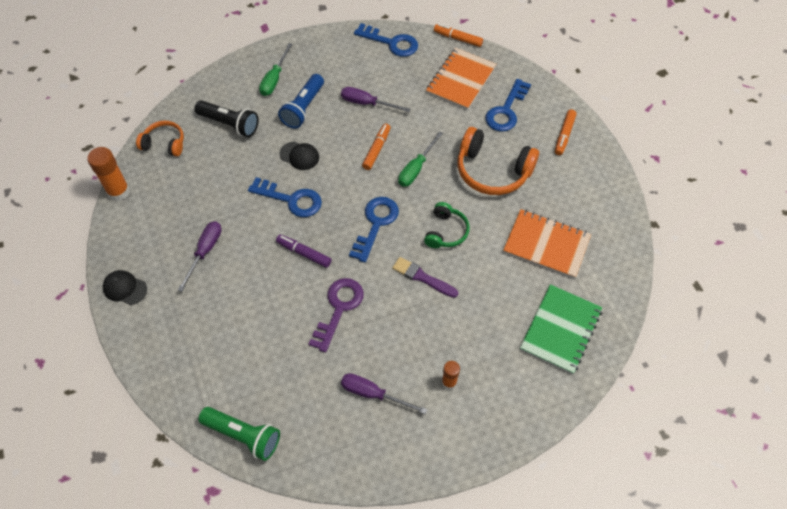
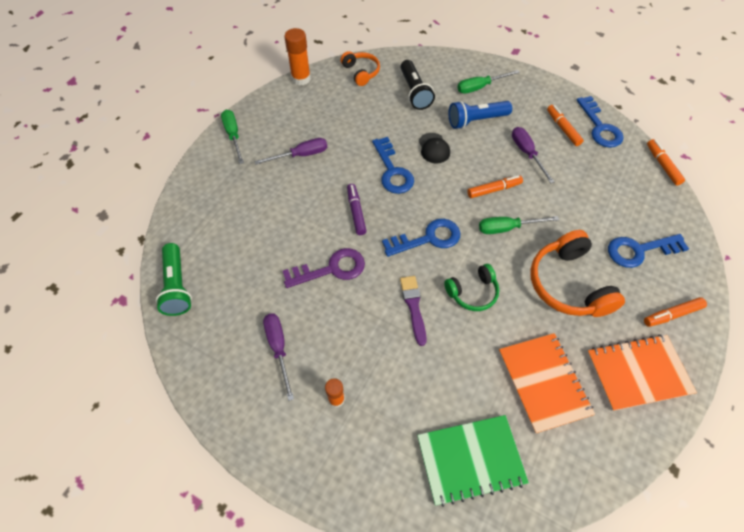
camera: 50 degrees right, 0 degrees up
black cap [103,270,147,305] -> green screwdriver [221,110,244,164]
orange notebook [426,48,497,110] -> orange notebook moved to [587,334,697,411]
none -> orange marker [547,105,584,146]

